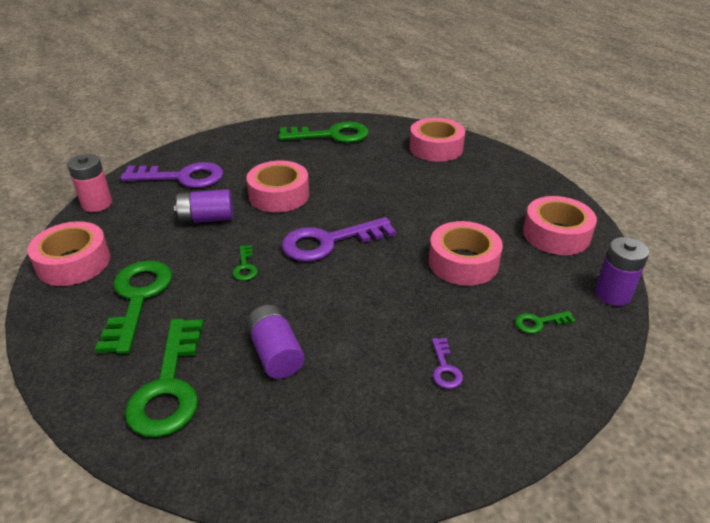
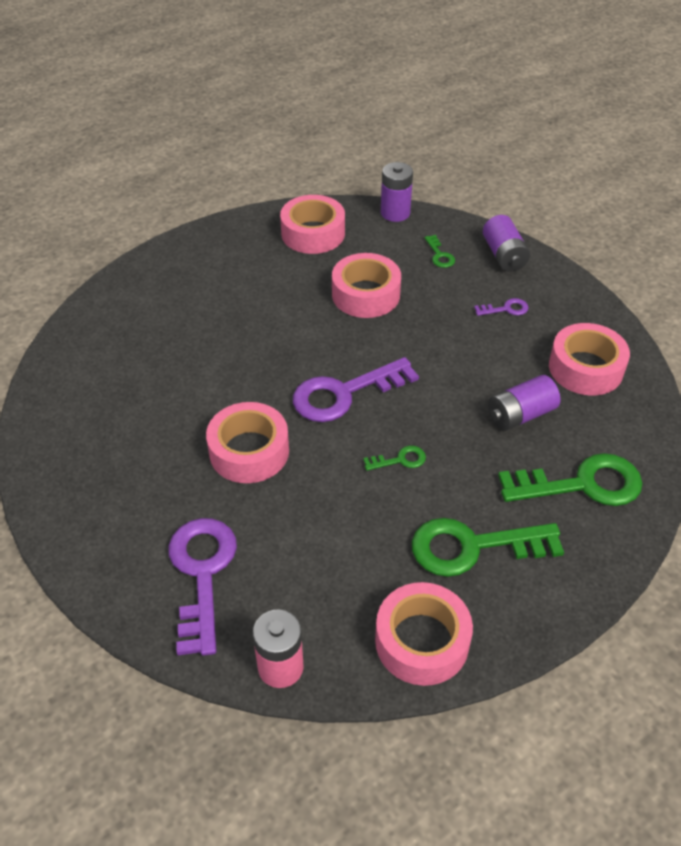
camera: 95 degrees left, 10 degrees up
purple battery [174,189,233,224] -> purple battery moved to [483,215,530,272]
green key [278,122,369,143] -> none
purple key [282,217,396,262] -> purple key turned 90 degrees clockwise [293,357,419,422]
pink tape [409,118,465,162] -> pink tape moved to [549,323,630,396]

